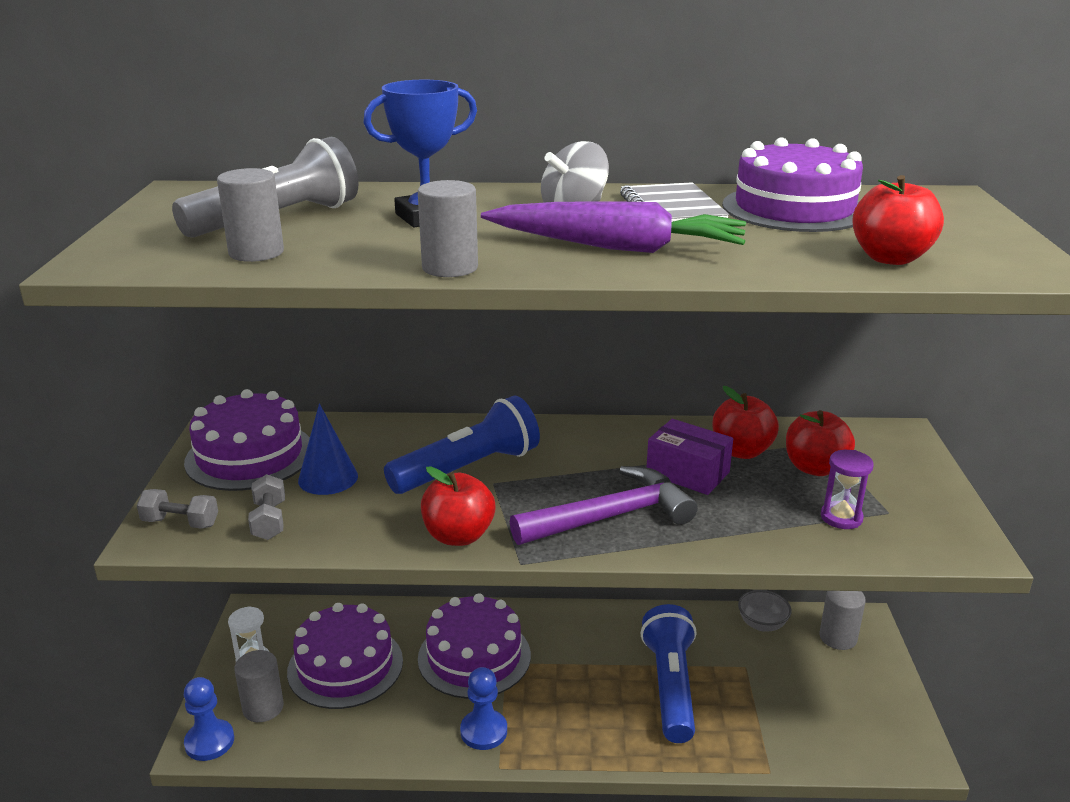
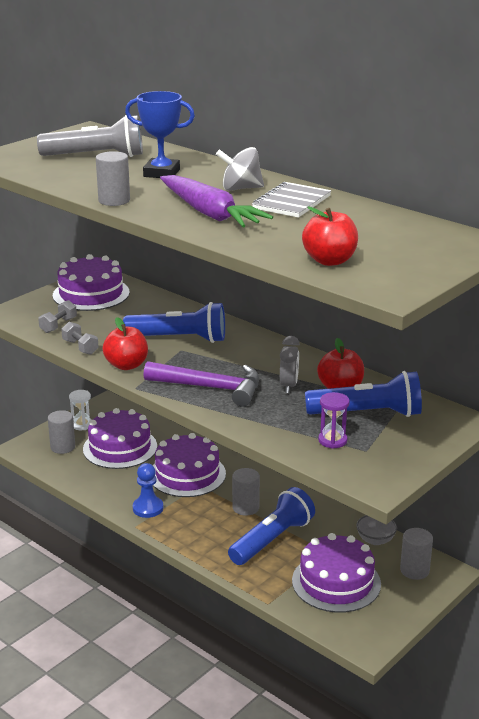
camera: 40 degrees right, 0 degrees up
grey dumbbell [137,489,218,529] -> grey dumbbell moved to [61,322,99,355]
blue pawn [184,677,234,761] -> none
grey cylinder [217,168,284,262] -> grey cylinder moved to [232,468,260,516]
blue cone [298,404,358,495] -> none
purple box [646,419,733,495] -> grey clock [280,336,300,393]
purple cake [722,137,863,232] -> purple cake moved to [292,533,381,613]
red apple [786,410,855,476] -> blue flashlight [305,371,422,417]

